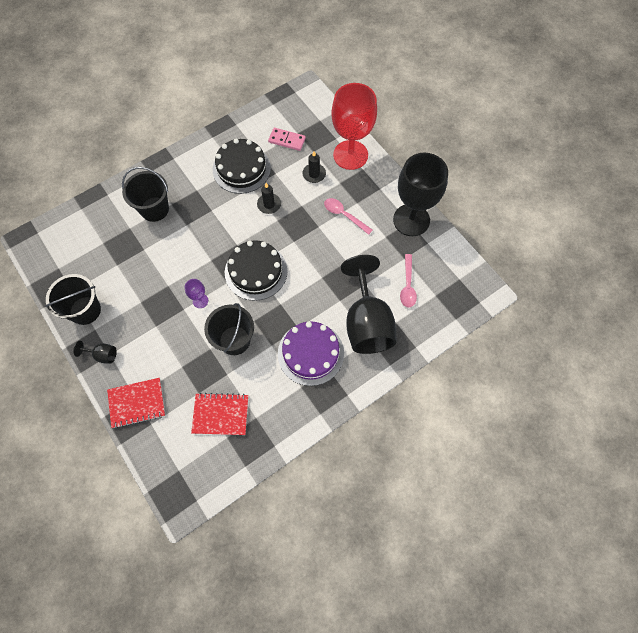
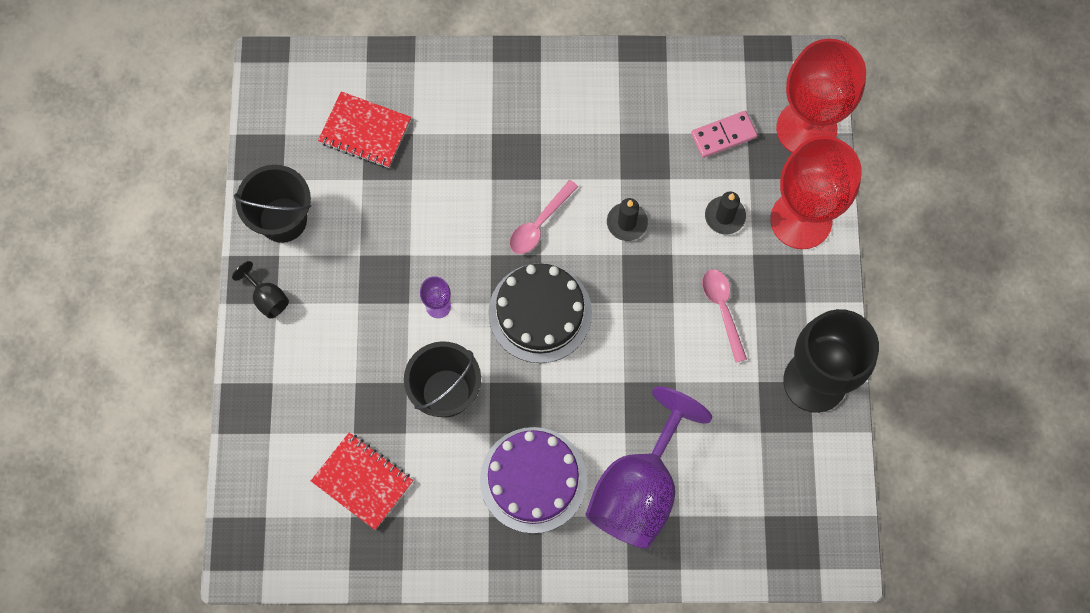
camera: 35 degrees right, 5 degrees up
red notebook [107,378,165,429] -> red notebook moved to [318,91,411,168]
black bucket [122,167,169,222] -> none
black cake [213,138,271,194] -> none
pink domino [268,128,306,151] -> pink domino turned 75 degrees counterclockwise [691,111,757,158]
black goblet [341,255,397,354] -> purple goblet [585,386,712,549]
pink spoon [400,254,417,308] -> pink spoon moved to [510,180,578,254]
none -> red goblet [776,39,866,153]

